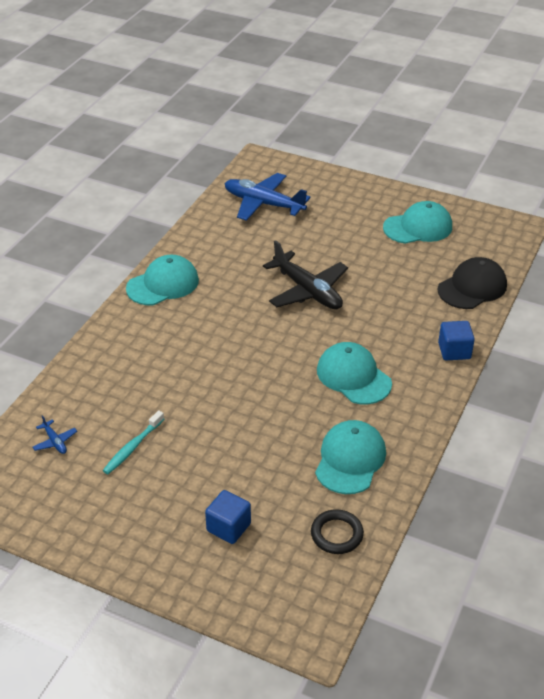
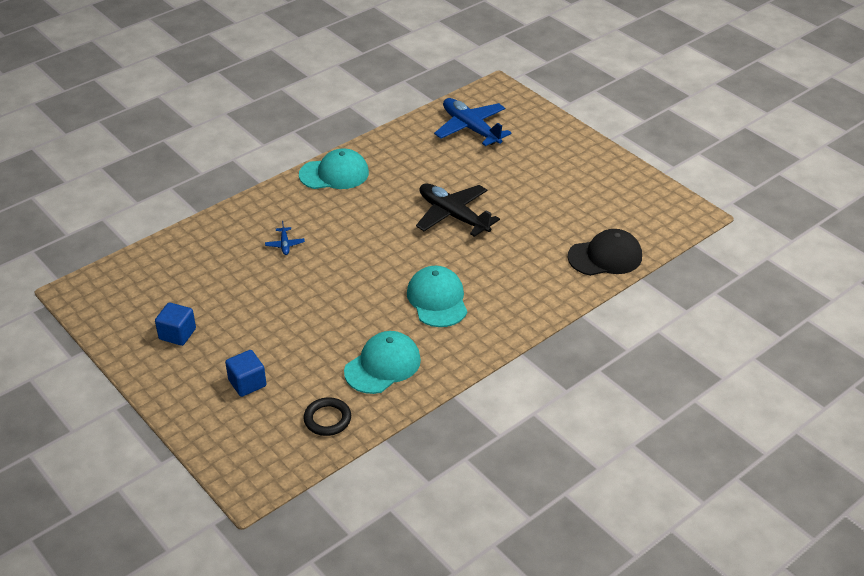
camera: 25 degrees right, 0 degrees up
blue plane [33,415,77,454] -> blue plane moved to [265,221,305,255]
turquoise toothbrush [103,410,164,474] -> none
black plane [263,240,348,309] -> black plane turned 150 degrees clockwise [416,183,500,237]
turquoise cap [383,201,452,244] -> none
blue cube [438,321,475,360] -> blue cube moved to [155,302,196,346]

